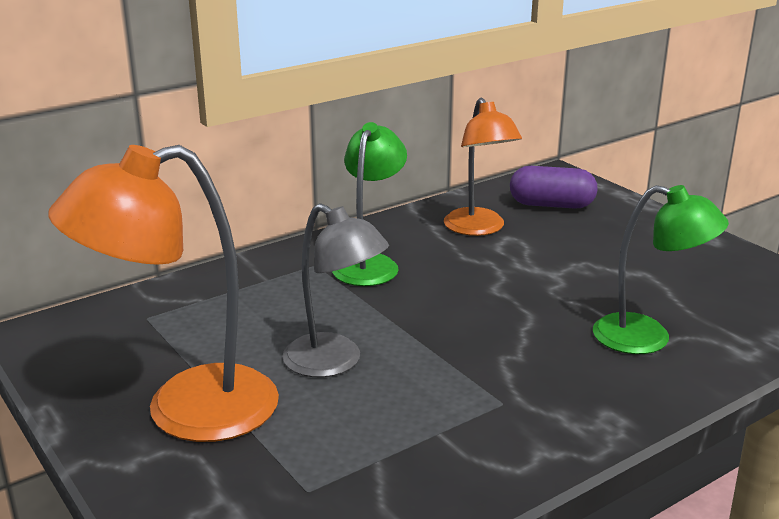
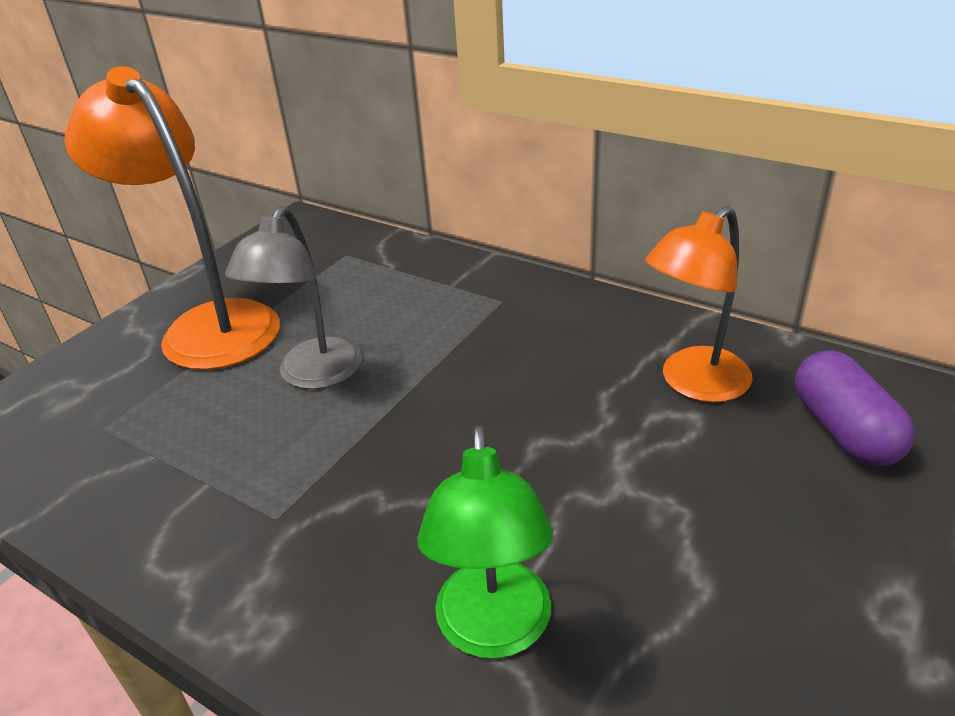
camera: 70 degrees right, 10 degrees up
green lamp [332,122,407,286] -> none

